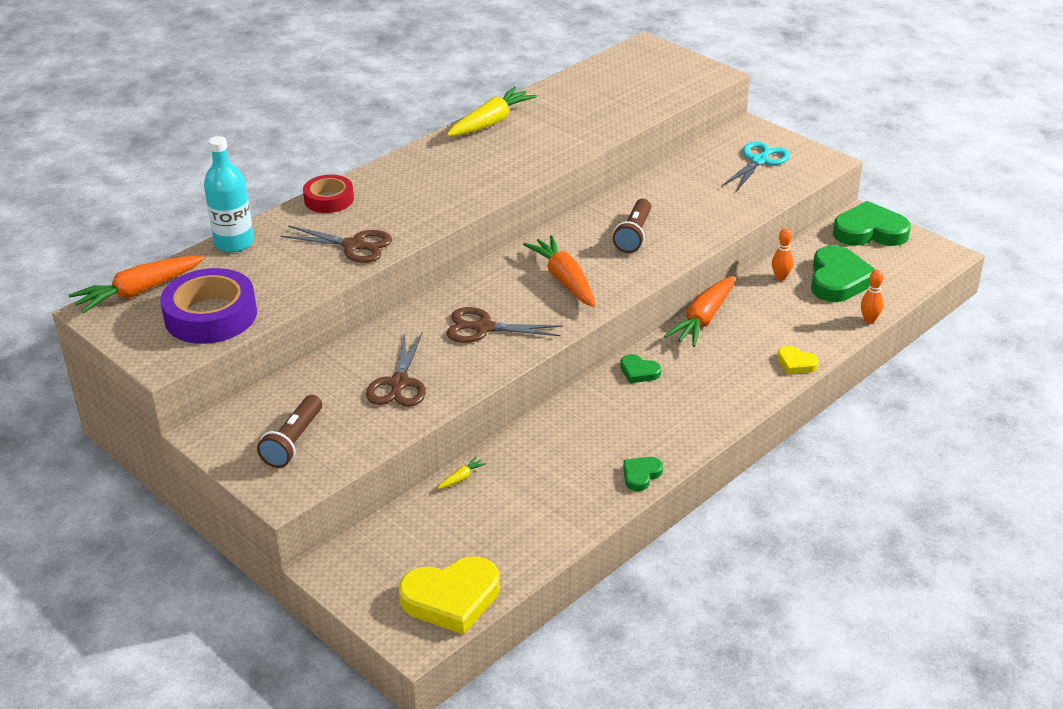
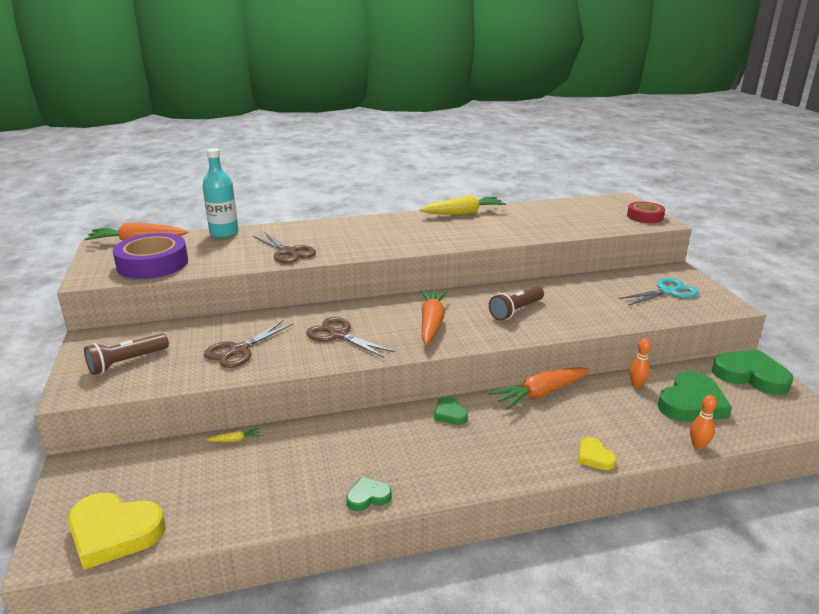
camera: 30 degrees right, 10 degrees down
red tape [303,175,354,213] -> red tape moved to [627,202,665,223]

